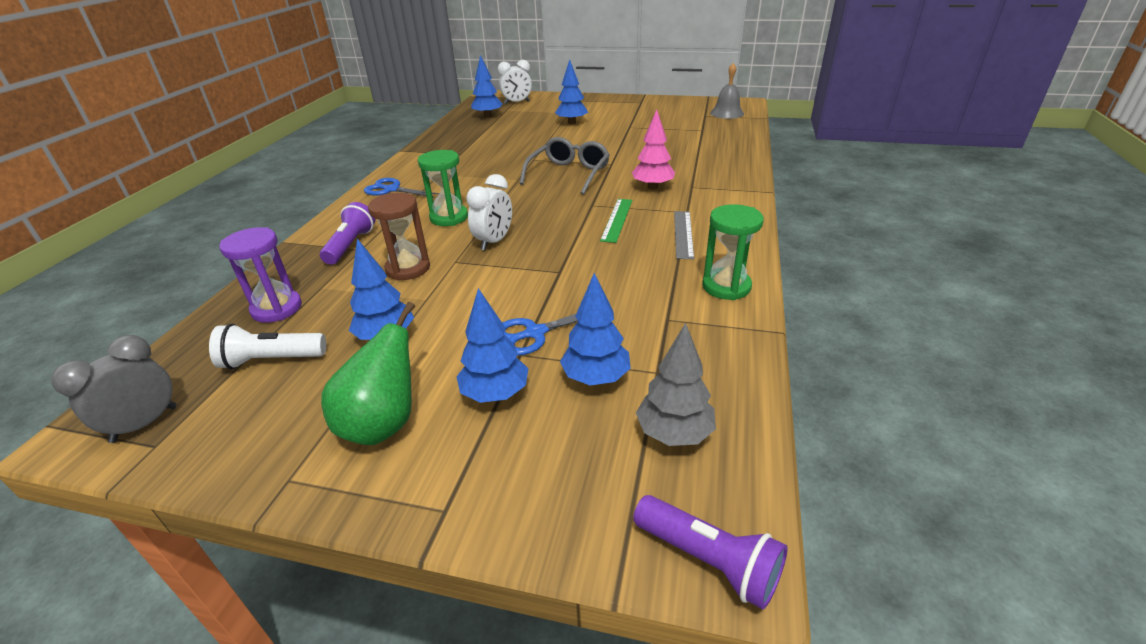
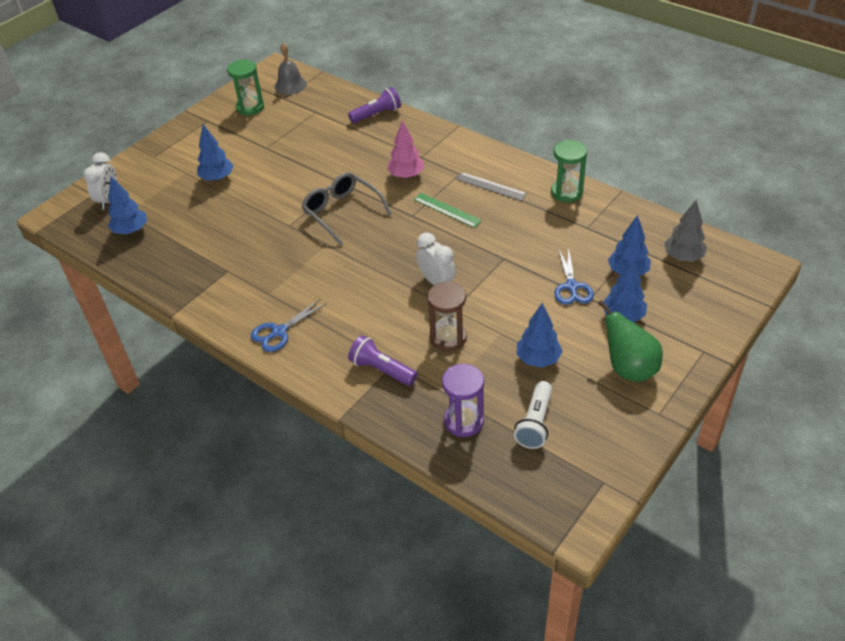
camera: 65 degrees left, 10 degrees up
grey clock [51,335,177,443] -> none
green hourglass [418,150,468,226] -> green hourglass moved to [227,60,264,115]
purple flashlight [633,495,788,610] -> purple flashlight moved to [348,87,401,123]

